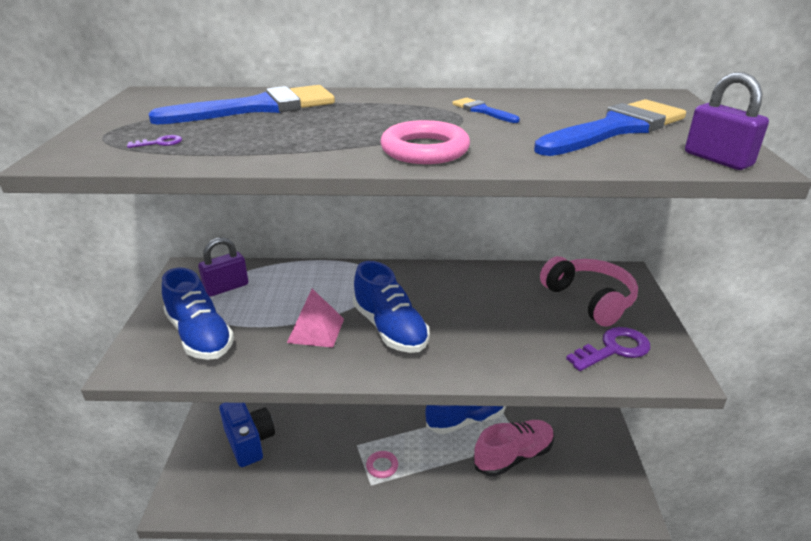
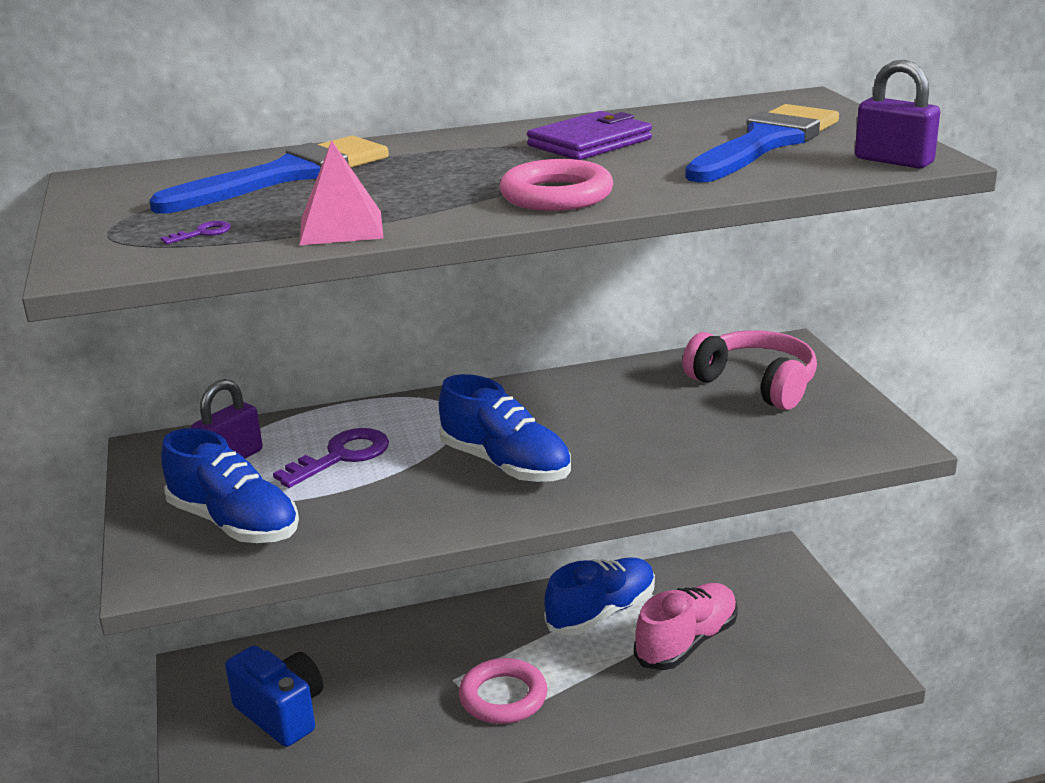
camera: 15 degrees left, 5 degrees down
pink pyramid [287,289,344,348] -> pink pyramid moved to [300,140,383,245]
pink ring [366,451,398,478] -> pink ring [459,658,547,724], size x1.79
blue brush [452,98,520,123] -> purple wallet [527,111,652,160]
purple key [566,327,650,371] -> purple key moved to [273,428,389,488]

